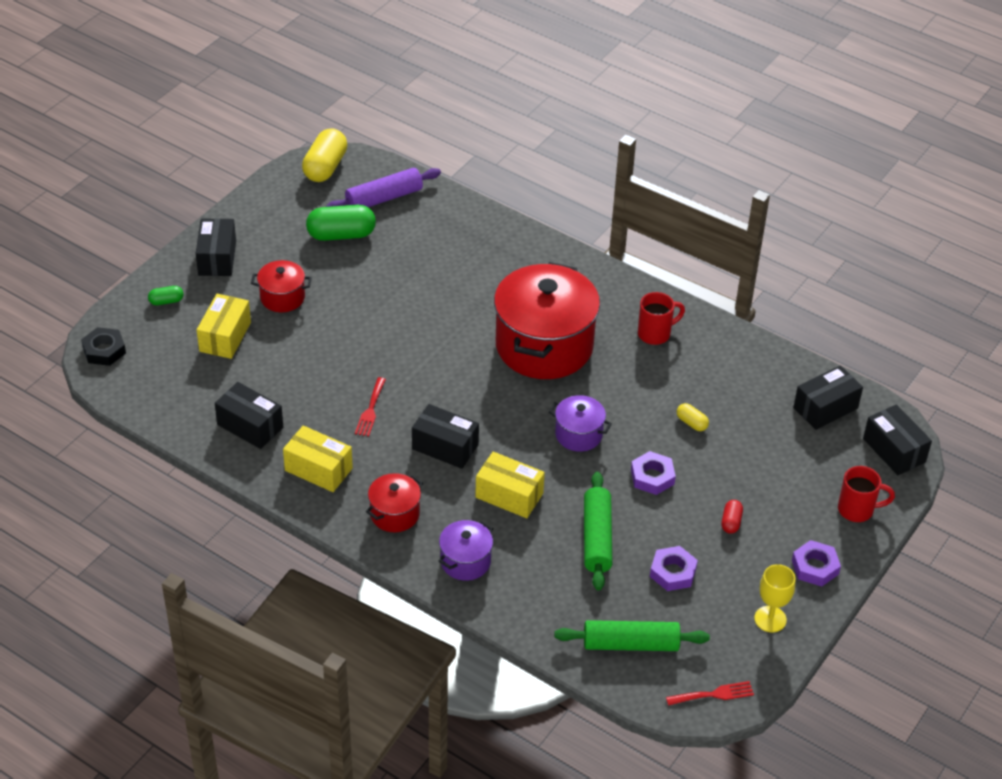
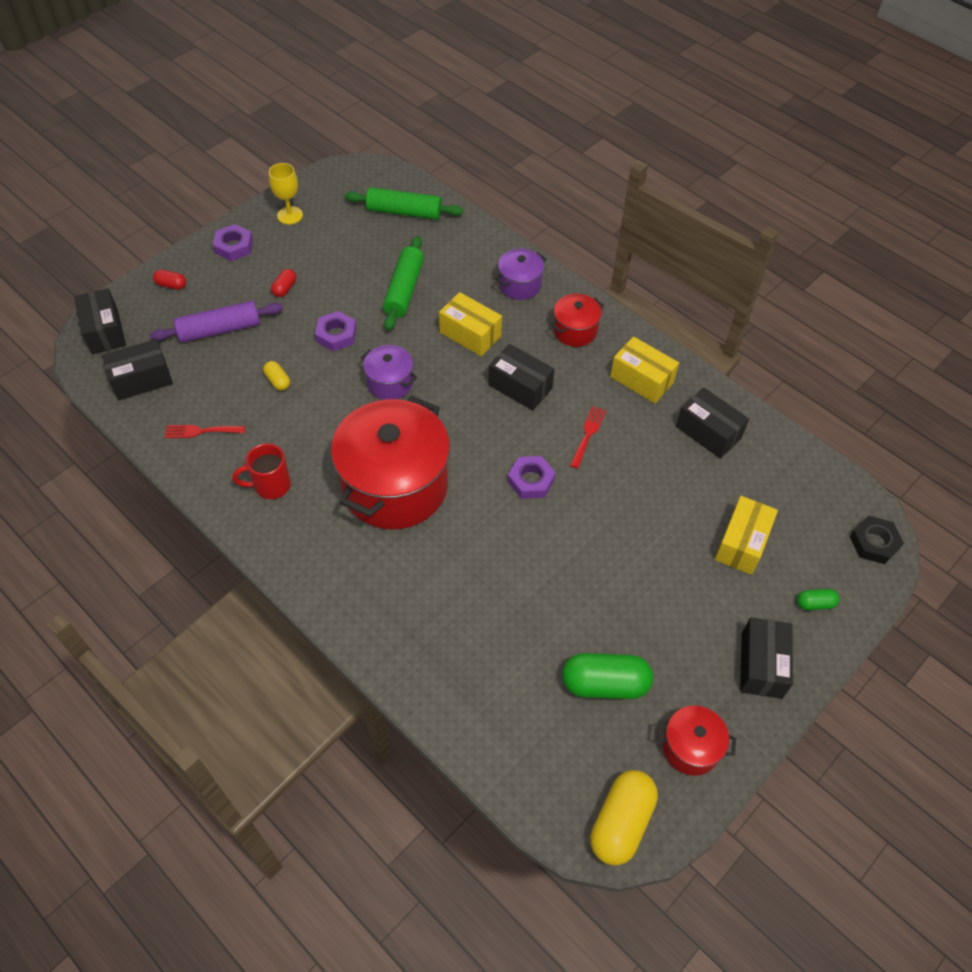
camera: 170 degrees left, 10 degrees up
red pot [251,260,312,312] -> red pot moved to [657,706,736,776]
purple rolling pin [326,168,441,207] -> purple rolling pin moved to [150,301,283,343]
purple nut [650,546,698,591] -> purple nut moved to [508,456,556,499]
red fork [666,681,754,706] -> red fork moved to [165,425,245,438]
red mug [838,466,895,522] -> red capsule [153,270,186,290]

